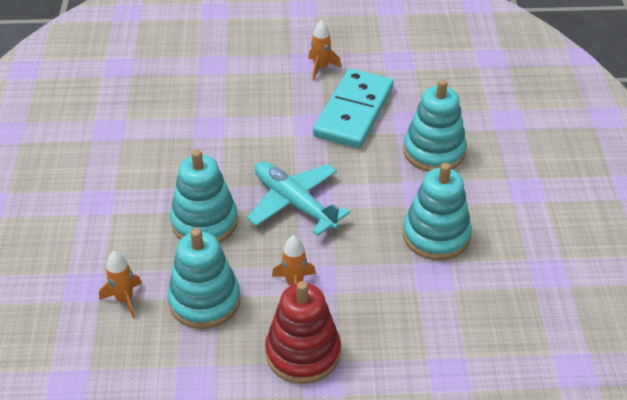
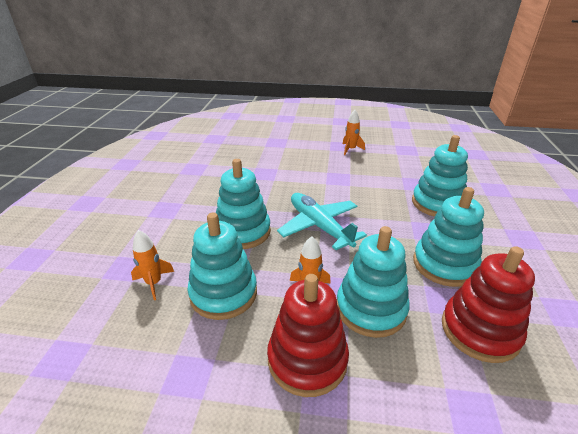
camera: 10 degrees right, 10 degrees down
turquoise domino [313,69,394,148] -> none
none -> turquoise stacking toy [337,226,410,338]
none -> red stacking toy [442,246,535,363]

